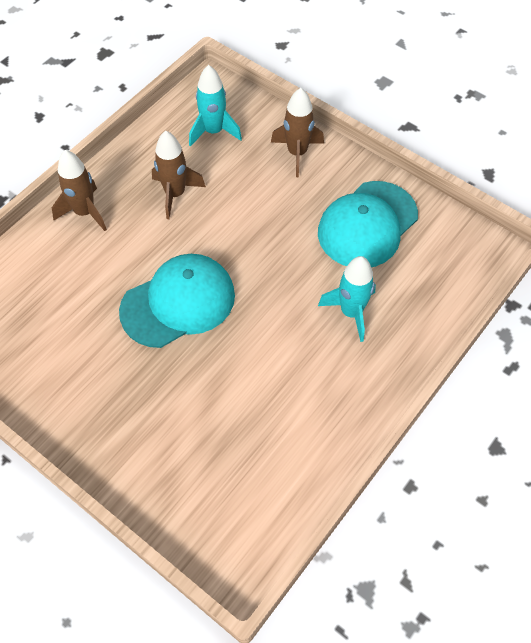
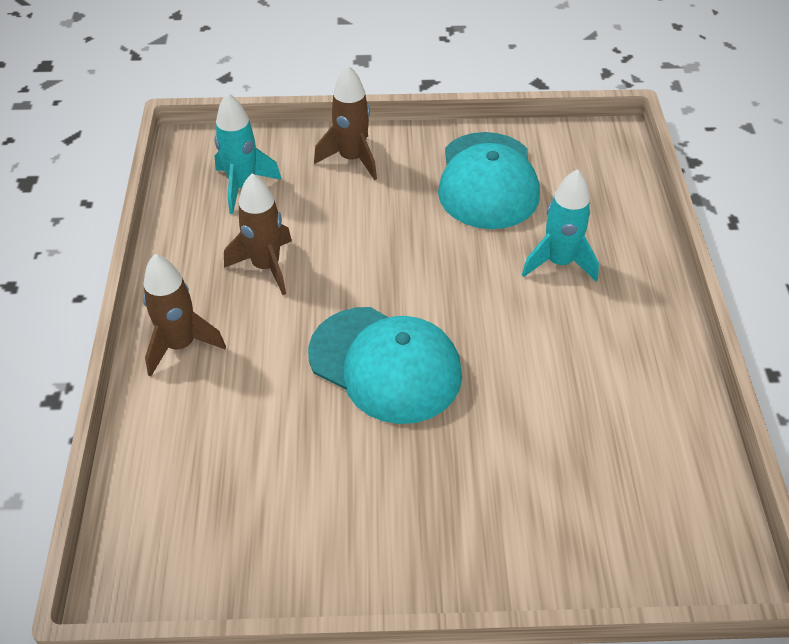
camera: 40 degrees left, 10 degrees down
turquoise cap [119,254,235,348] -> turquoise cap turned 105 degrees clockwise [308,307,462,424]

